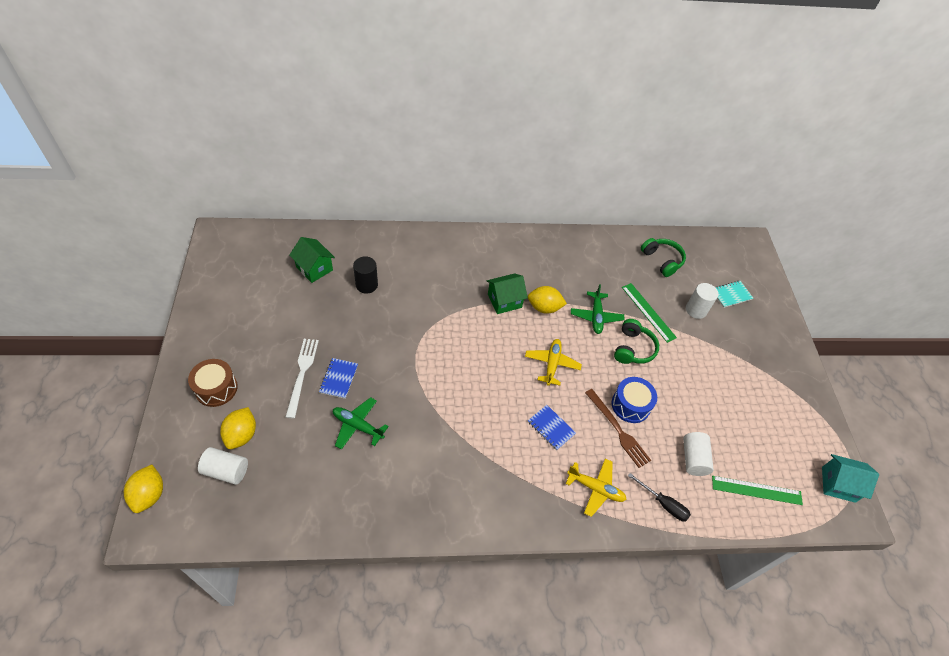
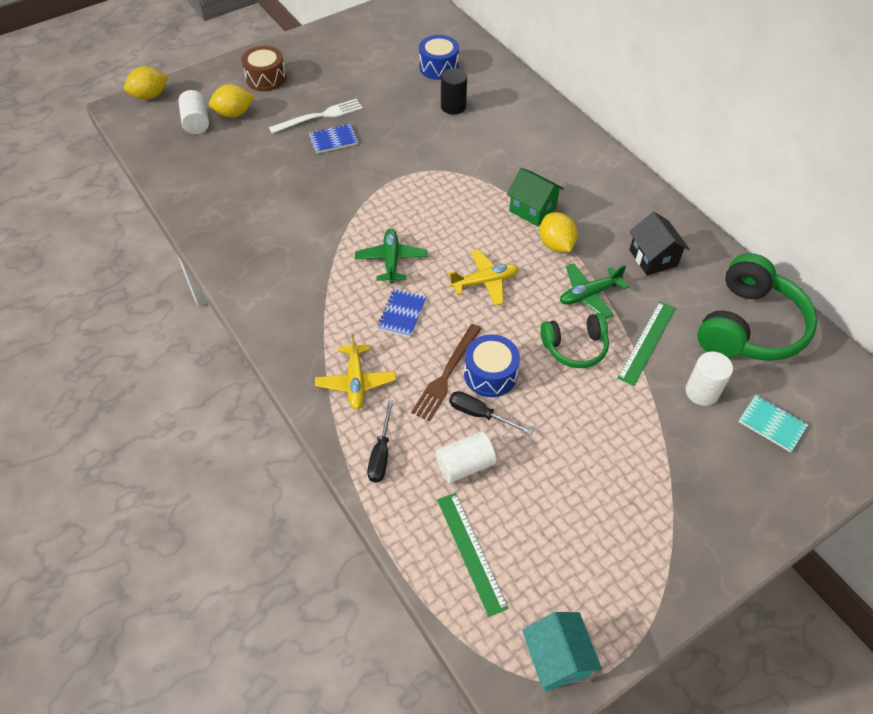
camera: 65 degrees right, 0 degrees up
green house [289,237,335,283] -> blue drum [419,35,459,80]
green plane [333,397,389,450] -> green plane moved to [355,229,427,284]
green headphones [641,238,686,277] -> green headphones [697,253,817,361], size x1.76
none -> black screwdriver [449,391,533,435]
none -> black house [629,212,689,275]

